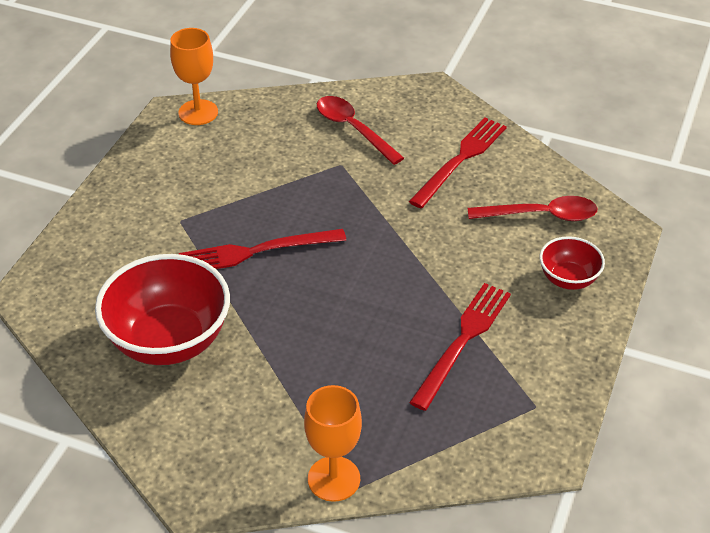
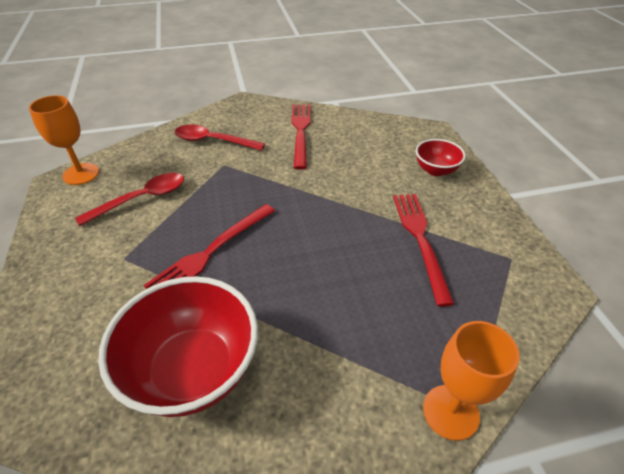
camera: 35 degrees left, 0 degrees up
red spoon [468,196,598,221] -> red spoon moved to [75,173,184,226]

